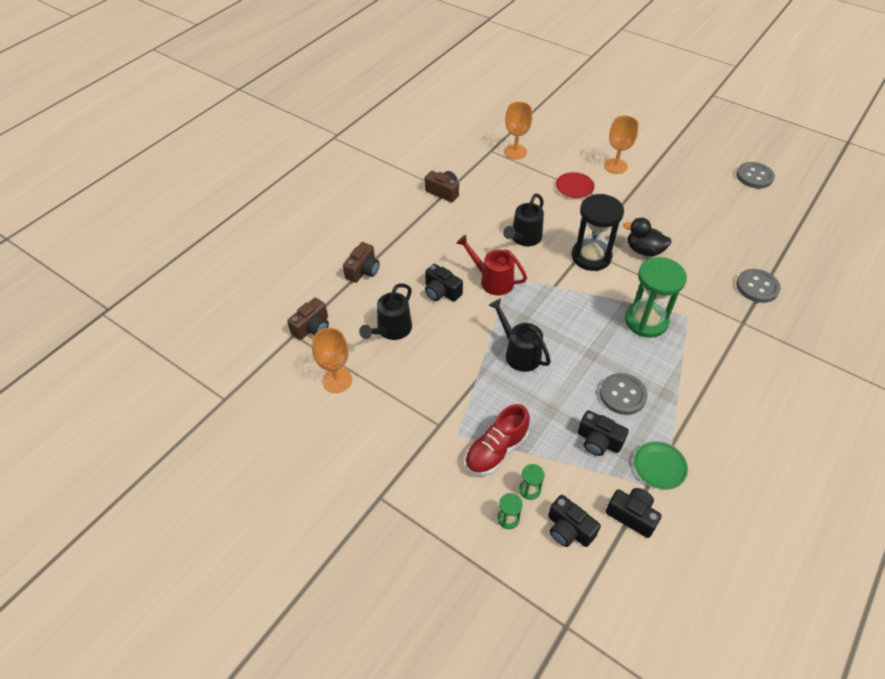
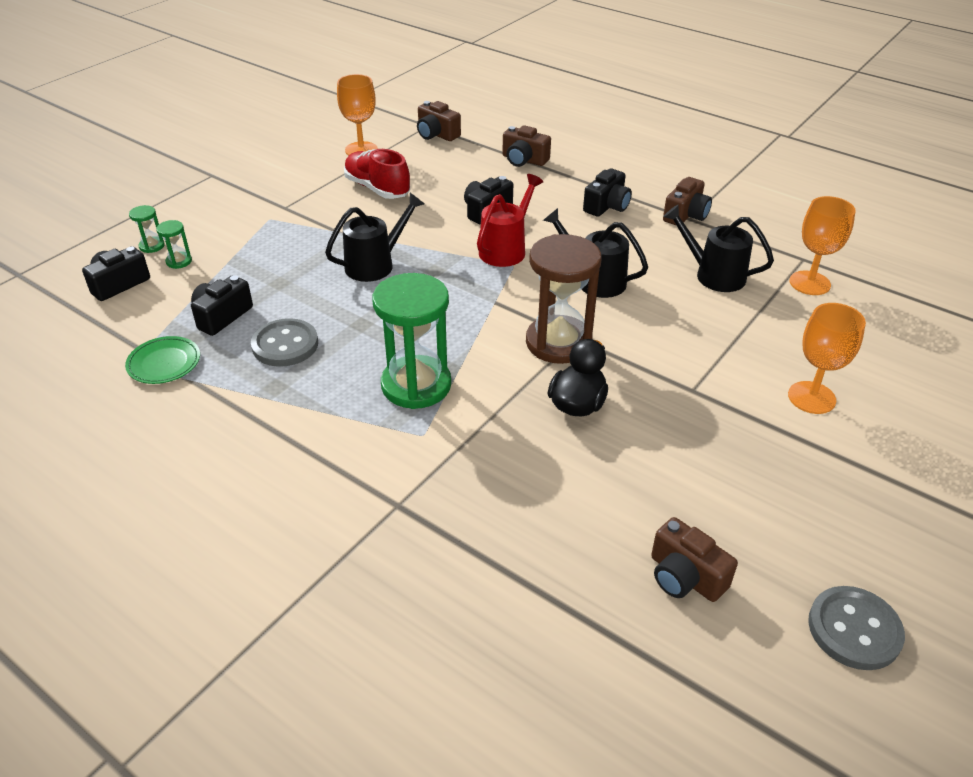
camera: 90 degrees right, 10 degrees down
black watering can [359,283,412,340] -> black watering can moved to [663,204,774,292]
red shoe [465,404,530,476] -> red shoe moved to [344,149,410,199]
red plate [556,172,595,198] -> none
black hourglass [571,194,624,271] -> brown hourglass [526,234,601,364]
black camera [606,488,662,538] -> black camera moved to [583,168,632,217]
grey button [736,269,781,303] -> none
none -> brown camera [651,517,738,602]

